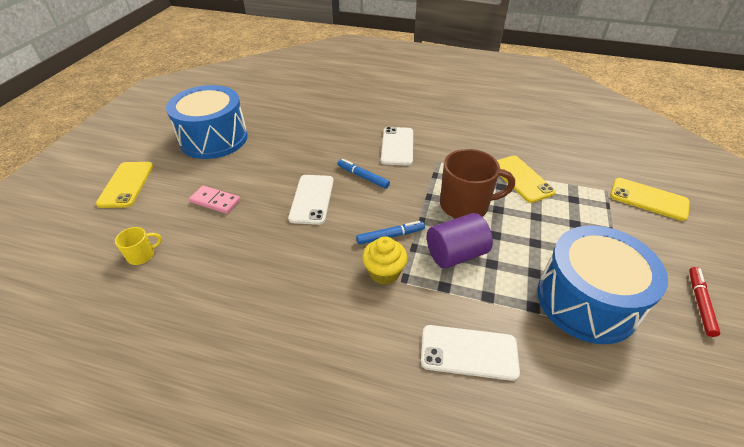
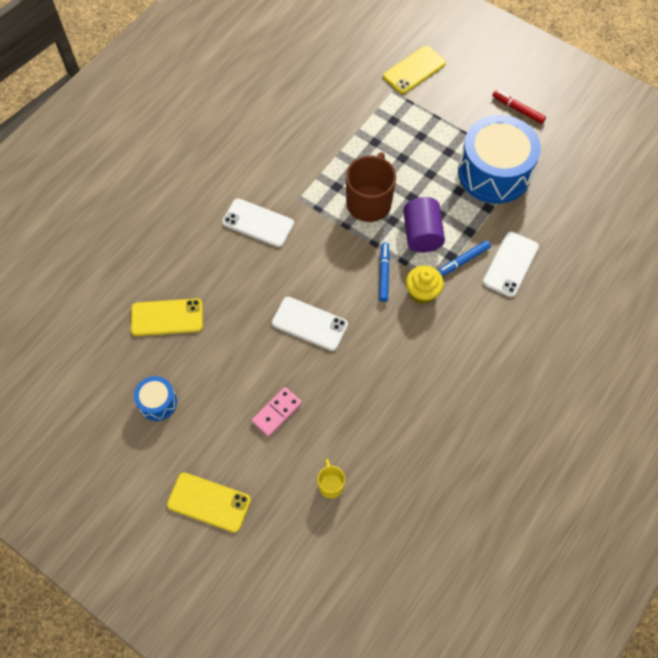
camera: 70 degrees left, 20 degrees up
blue drum [166,85,248,159] -> blue drum [134,376,177,421], size x0.47
blue marker [338,159,390,189] -> blue marker moved to [438,240,491,276]
yellow phone [497,155,556,203] -> yellow phone moved to [131,299,203,336]

